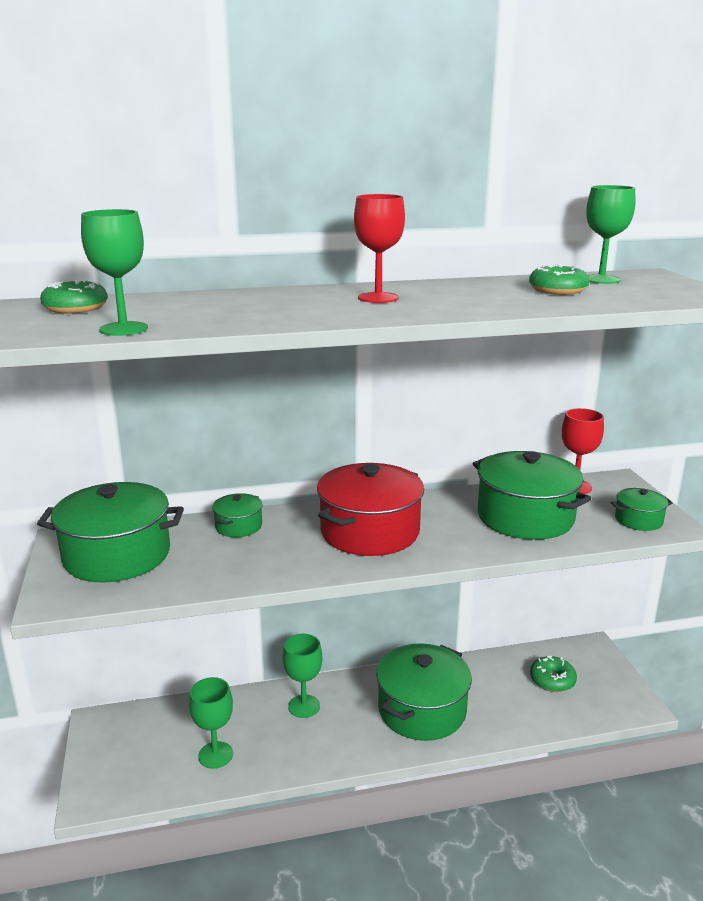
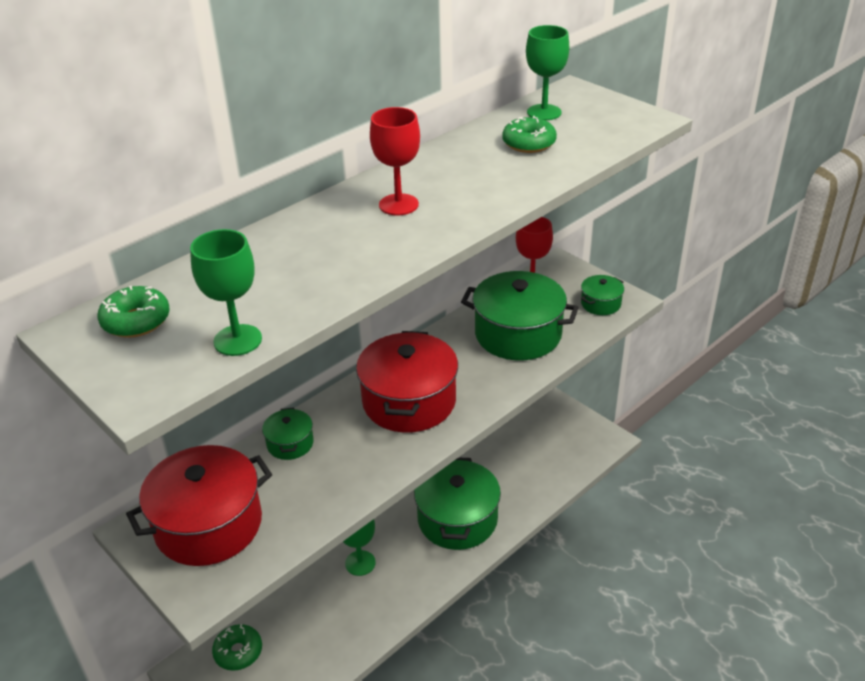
camera: 30 degrees left, 15 degrees up
green pot [37,482,184,582] -> red pot [126,445,272,566]
green goblet [189,677,233,769] -> none
green donut [530,656,577,692] -> green donut moved to [212,624,262,671]

